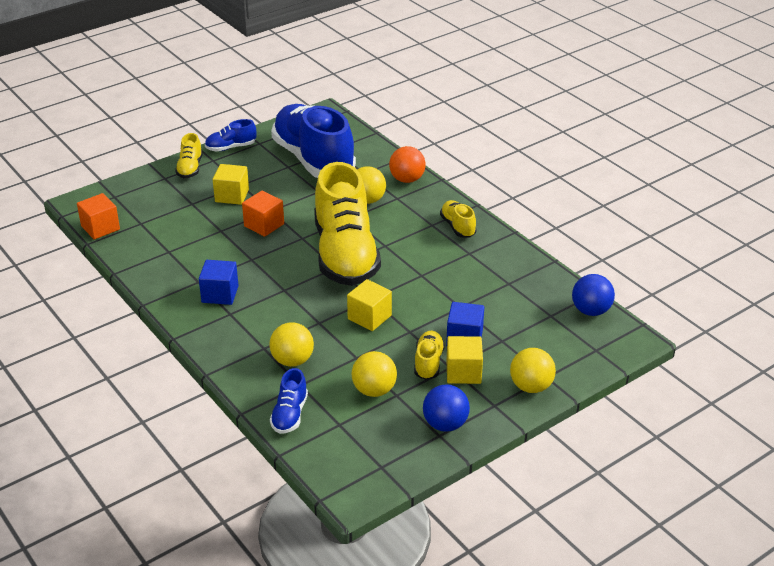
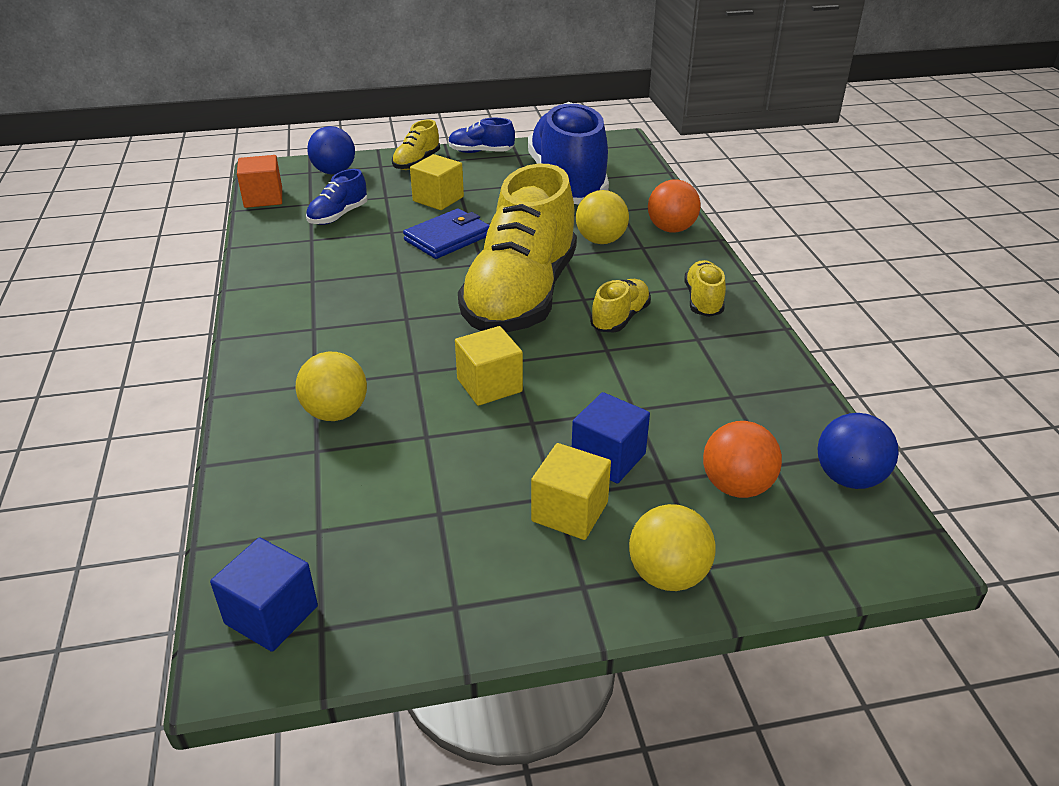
camera: 25 degrees right, 0 degrees up
blue cube [199,260,239,305] -> blue cube moved to [210,537,318,652]
orange cube [242,190,284,237] -> blue wallet [403,209,490,259]
blue shoe [270,368,308,434] -> blue shoe moved to [306,169,367,225]
yellow ball [352,351,397,397] -> none
yellow shoe [414,331,445,380] -> yellow shoe moved to [590,279,651,333]
blue ball [423,384,470,432] -> blue ball moved to [307,126,355,175]
none -> orange ball [703,421,782,498]

